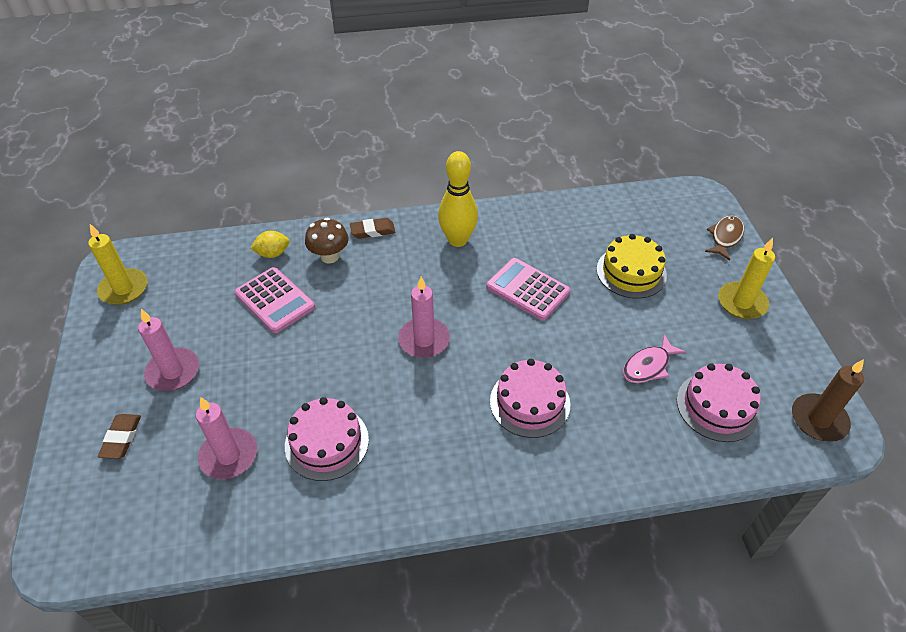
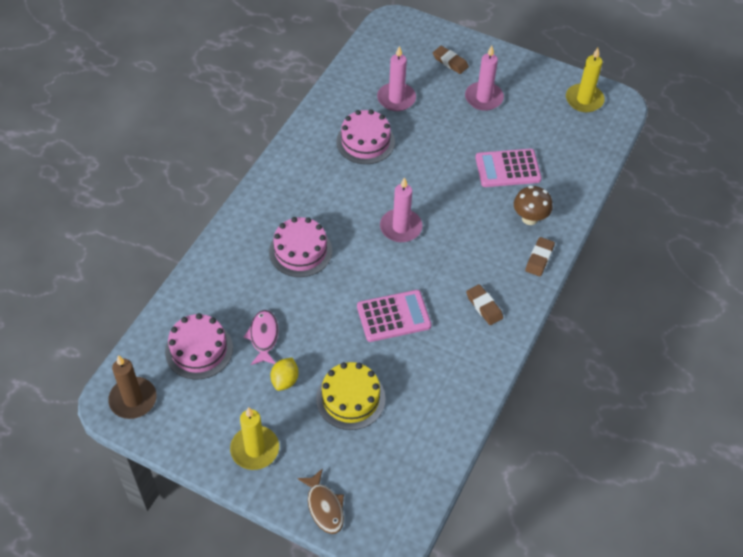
camera: 125 degrees right, 5 degrees up
yellow lemon [250,231,290,258] -> yellow lemon moved to [270,357,299,391]
yellow bowling pin [438,151,478,247] -> brown eraser [466,284,503,325]

